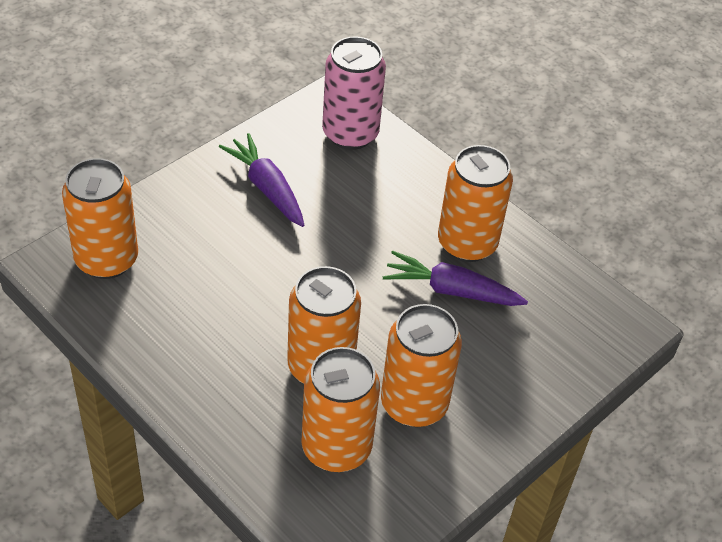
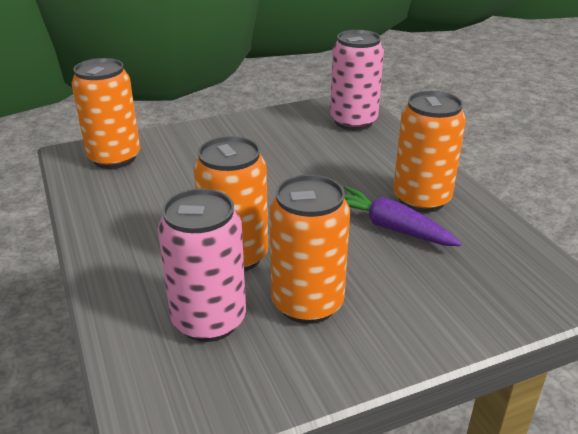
camera: 25 degrees right, 15 degrees down
purple carrot [219,133,304,227] -> none
orange can [301,347,380,472] -> pink can [158,189,246,342]

